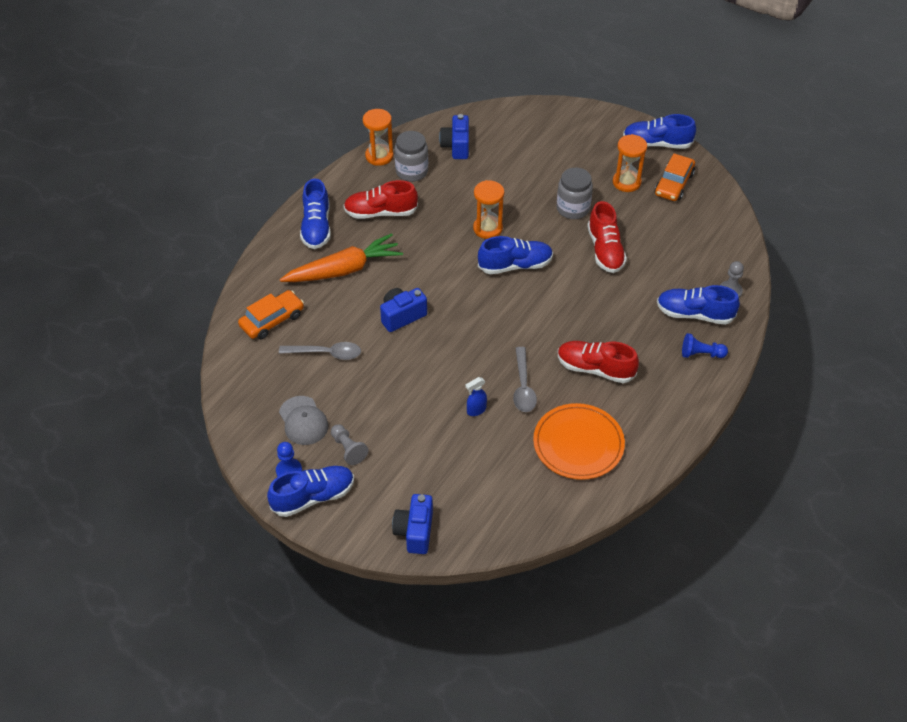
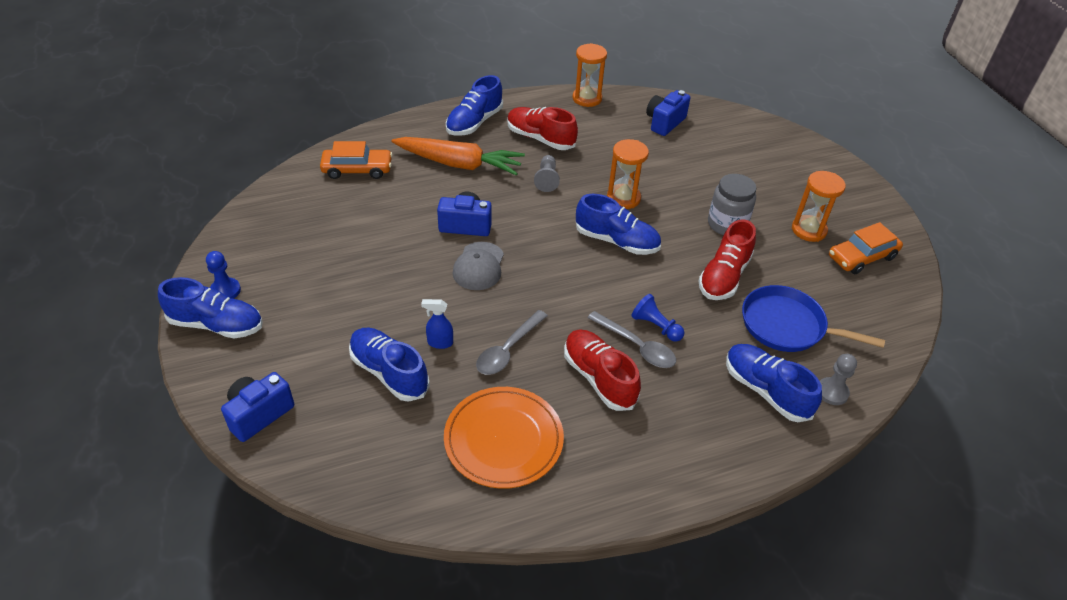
camera: 35 degrees right, 5 degrees down
grey spoon [279,342,361,360] -> grey spoon moved to [587,311,676,368]
grey cap [279,396,328,445] -> grey cap moved to [453,242,504,290]
grey pawn [331,424,368,465] -> grey pawn moved to [534,155,560,192]
grey jar [394,131,428,182] -> none
blue shoe [623,114,696,149] -> blue shoe moved to [349,328,430,402]
blue pawn [682,333,728,358] -> blue pawn moved to [631,294,684,341]
none -> blue pan [742,285,885,352]

